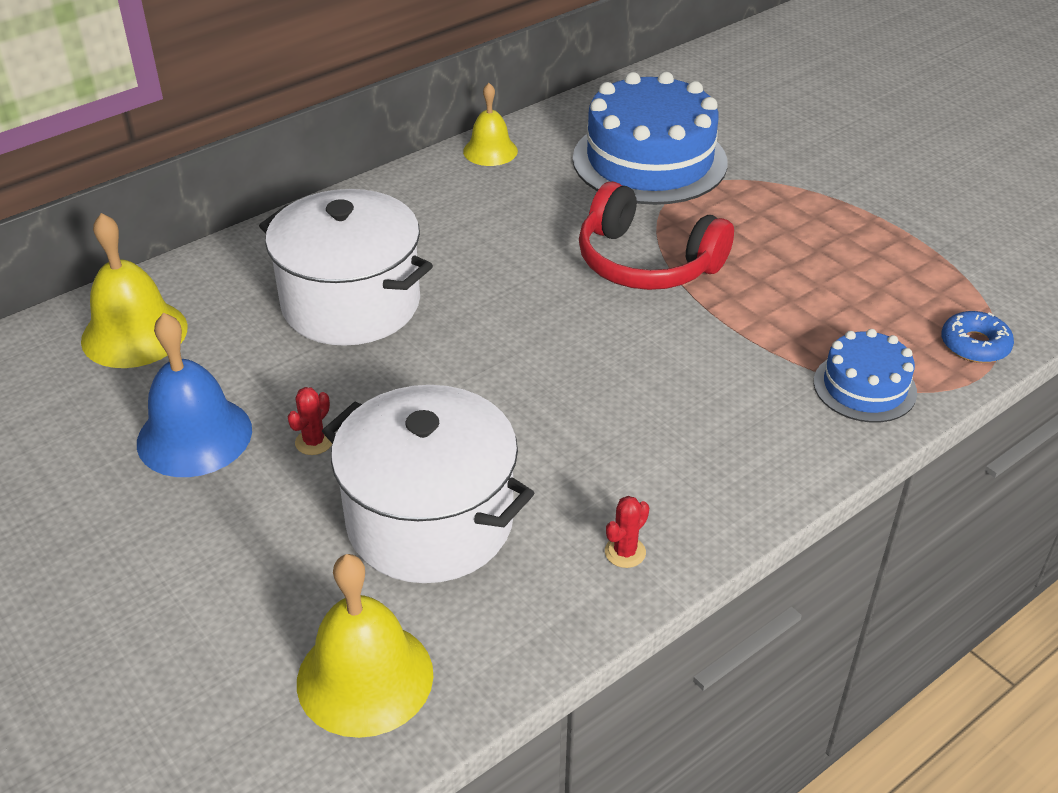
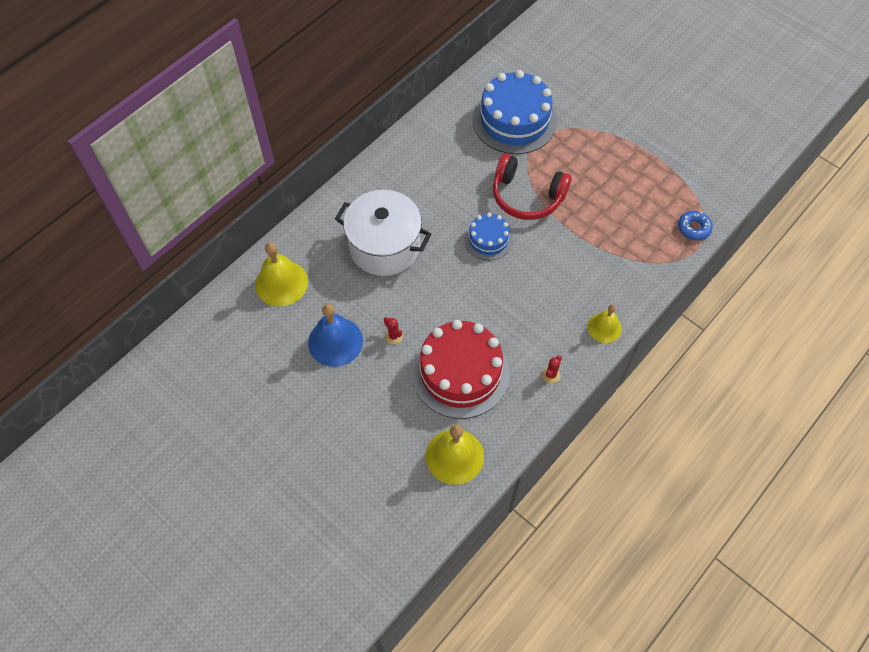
camera: 10 degrees left, 20 degrees up
red cactus [288,387,332,455] -> red cactus turned 60 degrees counterclockwise [384,317,403,344]
white pot [322,385,534,583] -> red cake [412,320,510,419]
yellow bell [463,83,518,166] -> yellow bell moved to [588,304,622,343]
blue cake [814,329,917,423] -> blue cake moved to [465,213,513,260]

